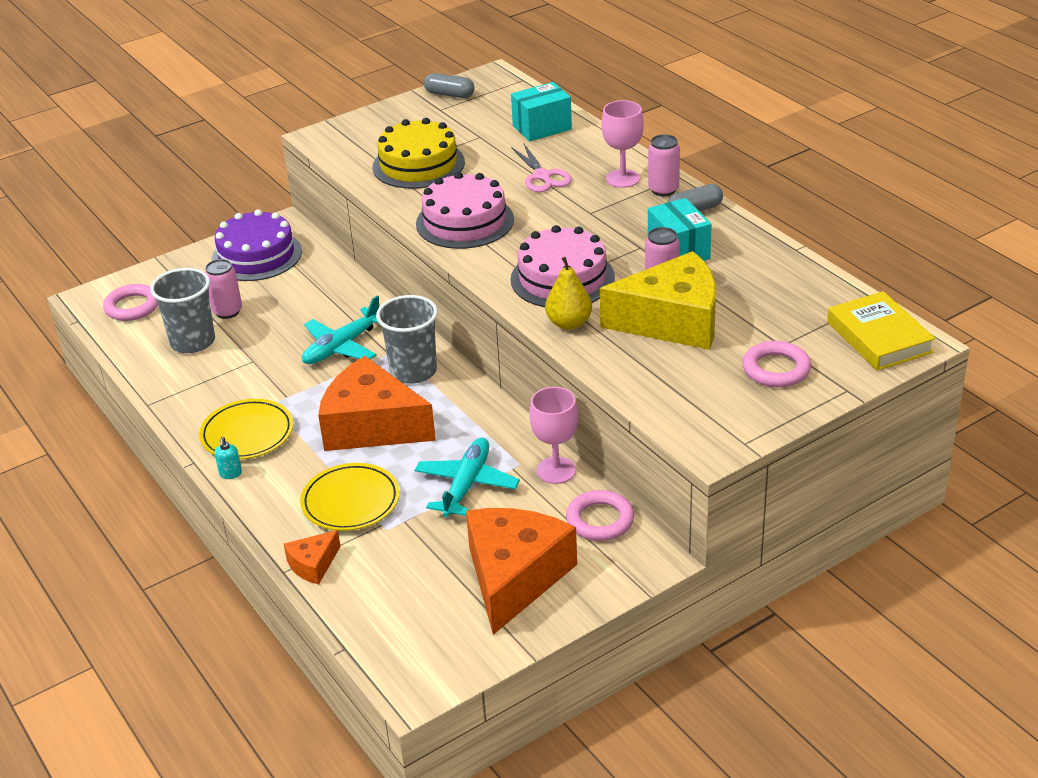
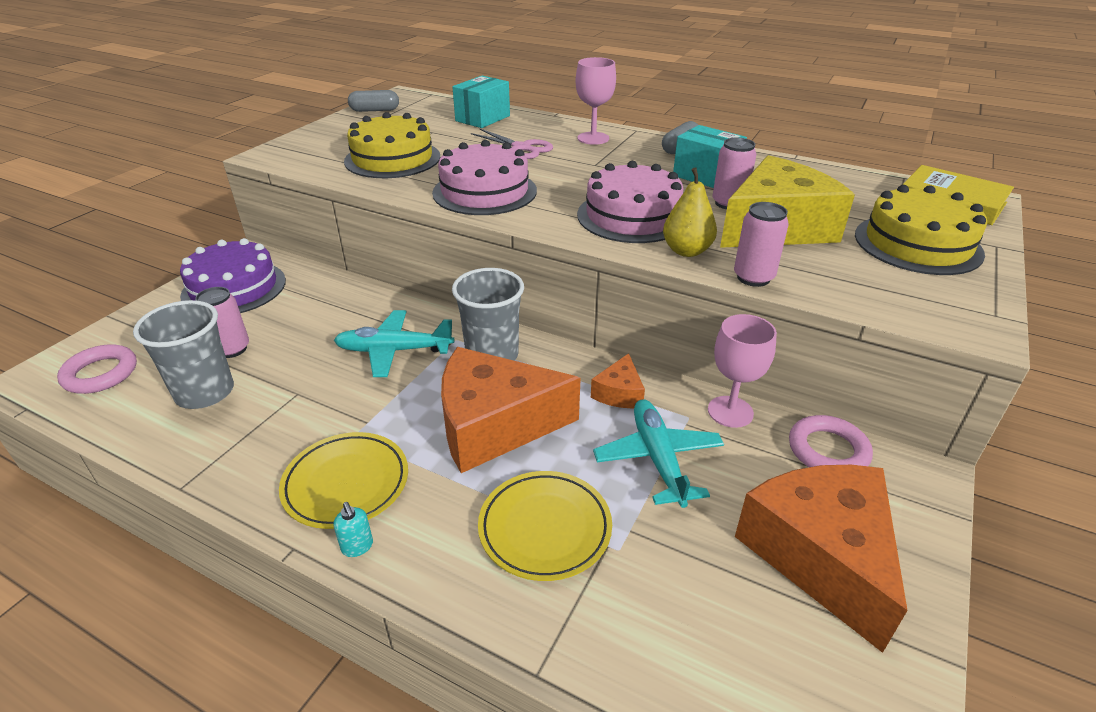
camera: 30 degrees left, 0 degrees up
orange cheese [284,530,341,585] -> orange cheese moved to [591,353,645,408]
turquoise plane [302,296,379,364] -> turquoise plane turned 75 degrees clockwise [334,310,454,377]
pink can [648,134,680,196] -> pink can moved to [734,202,789,287]
pink ring [742,341,811,387] -> yellow cake [855,185,987,275]

